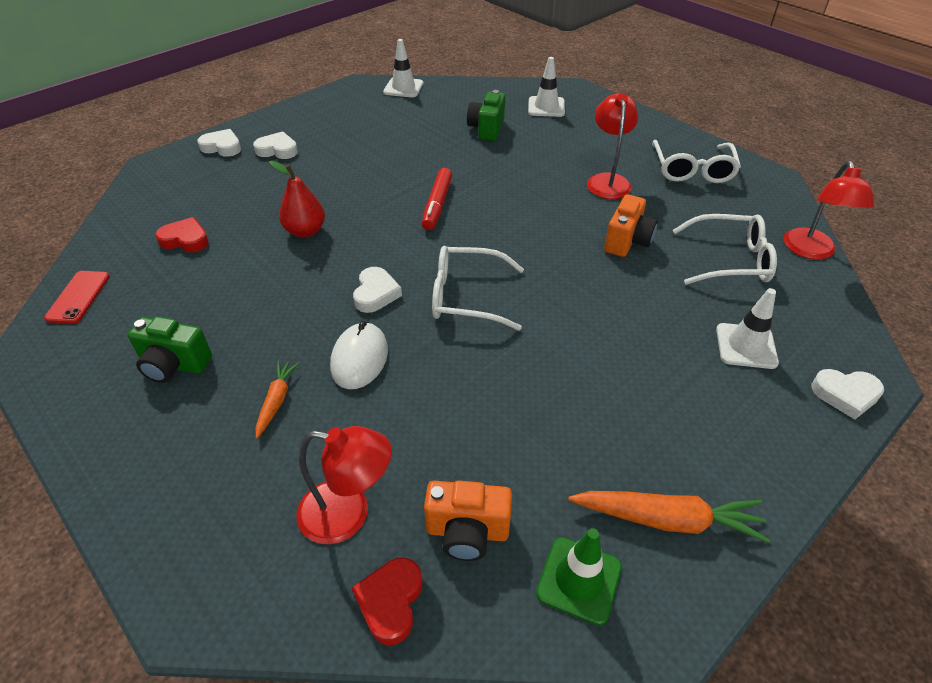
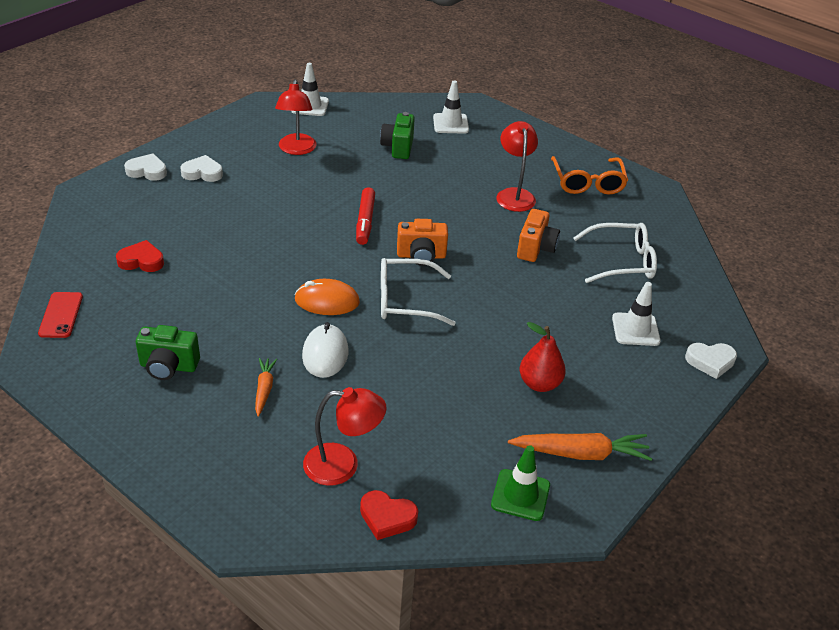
camera: 10 degrees left, 5 degrees down
red pear [269,161,325,238] -> red pear moved to [520,322,566,392]
red heart [352,558,422,645] -> red heart turned 75 degrees counterclockwise [360,490,418,540]
white heart [353,267,402,313] -> orange mouse [294,279,360,315]
orange camera [424,480,512,561] -> orange camera moved to [397,219,448,266]
white glasses [652,140,741,183] -> orange glasses [551,156,628,194]
red lamp [784,161,874,260] -> red lamp moved to [275,79,317,155]

